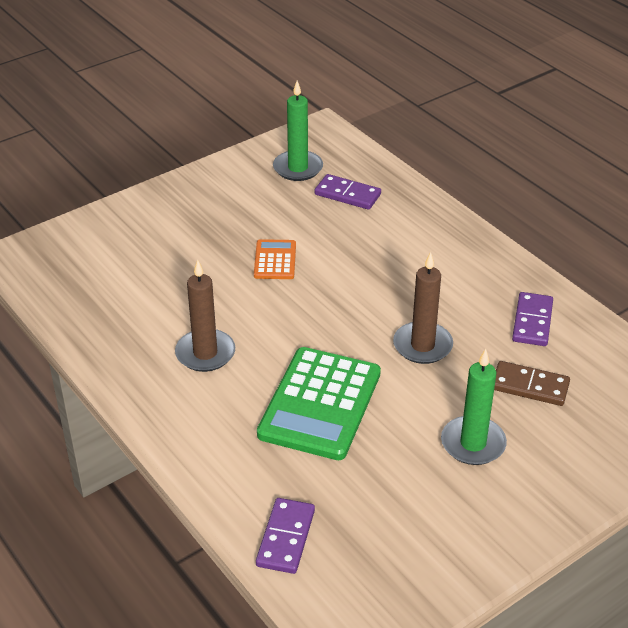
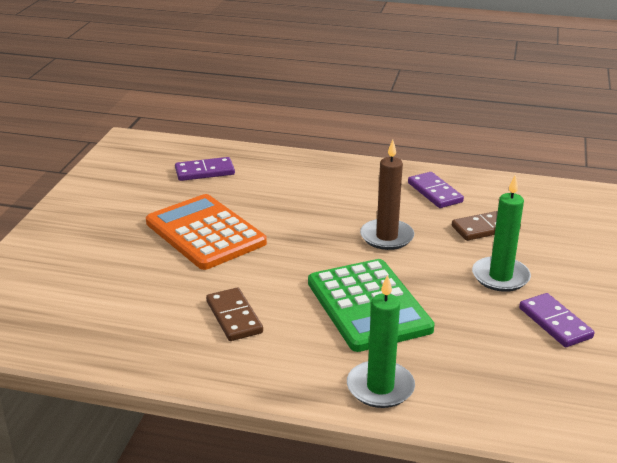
camera: 40 degrees left, 10 degrees down
brown candle [175,260,235,372] -> brown domino [206,288,263,341]
orange calculator [254,239,296,279] -> orange calculator [146,194,267,270], size x1.99
purple domino [256,498,315,574] -> purple domino moved to [519,293,594,347]
green candle [273,81,323,181] -> green candle moved to [347,274,415,408]

